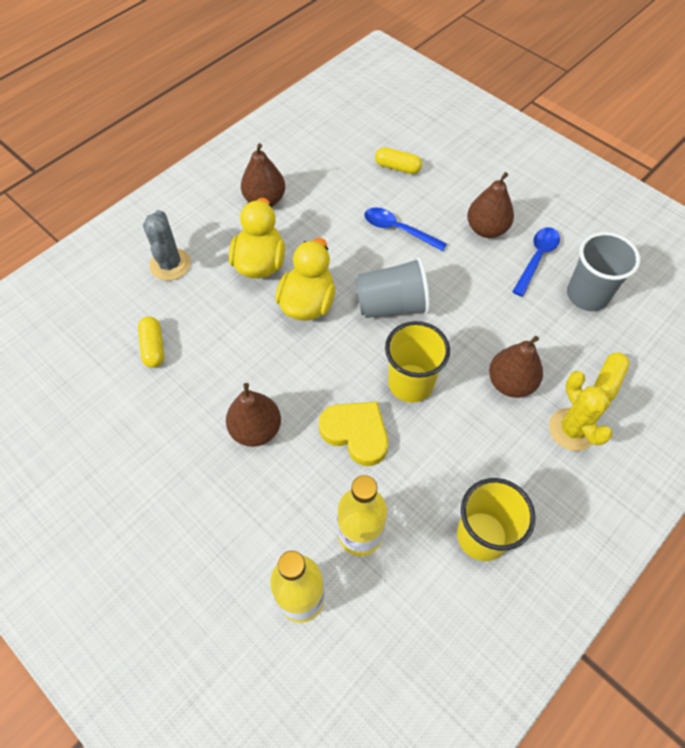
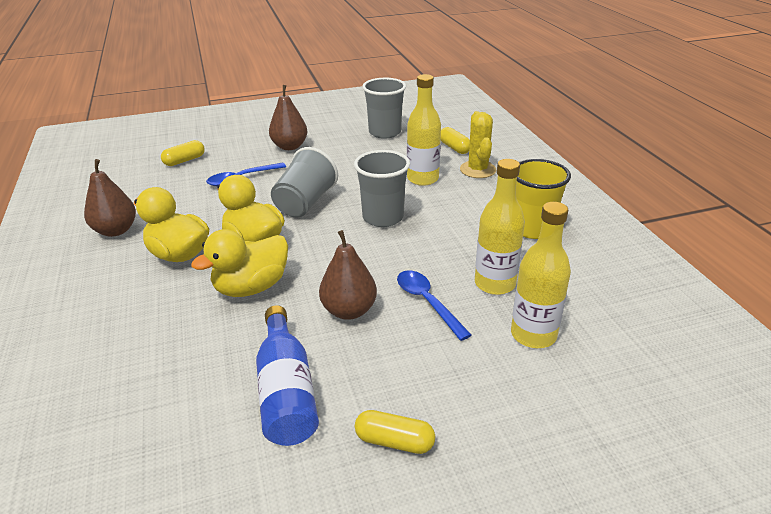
camera: 60 degrees left, 25 degrees down
yellow capsule [138,316,164,368] -> yellow capsule moved to [355,410,435,454]
grey cactus [143,210,191,281] -> none
yellow heart [319,402,388,466] -> none
yellow cup [385,321,450,403] -> grey cup [354,150,410,227]
brown pear [489,336,543,398] -> yellow bottle [407,74,441,186]
blue spoon [512,227,560,297] -> blue spoon moved to [397,270,471,341]
yellow cactus [549,371,613,451] -> yellow cactus turned 75 degrees clockwise [460,111,496,178]
none -> yellow duck [191,229,288,297]
none -> blue bottle [256,305,319,446]

